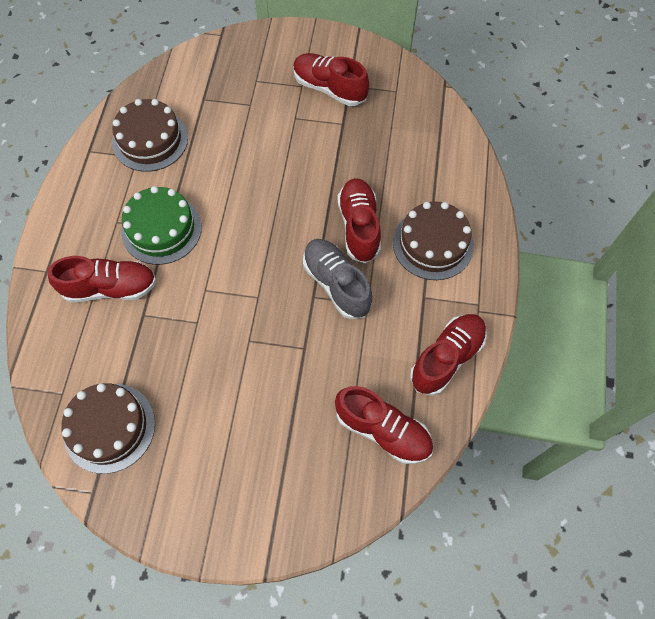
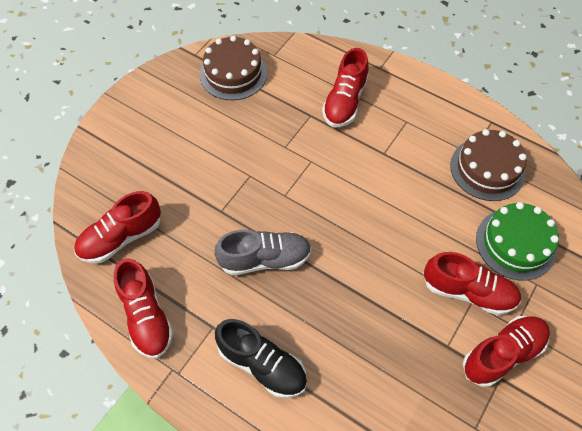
camera: 115 degrees right, 5 degrees down
green cake [121,186,202,265] -> green cake moved to [476,202,559,280]
red shoe [338,178,381,263] -> red shoe moved to [423,252,521,315]
brown cake [393,201,474,280] -> black shoe [215,319,307,398]

